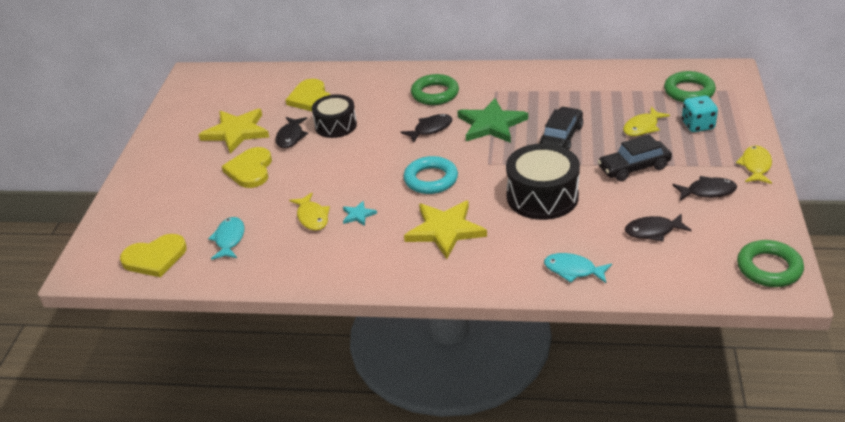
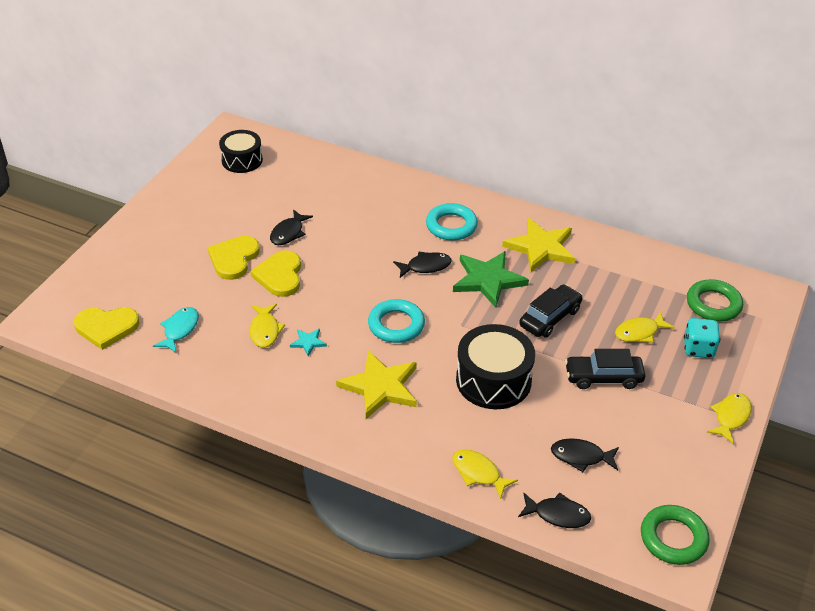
camera: 15 degrees right, 5 degrees up
yellow star [199,109,269,154] -> yellow star moved to [502,218,575,272]
yellow heart [286,79,330,111] -> yellow heart moved to [250,250,301,297]
black drum [312,94,357,138] -> black drum moved to [219,130,263,173]
green ring [411,74,459,105] -> turquoise ring [426,203,478,240]
turquoise fish [544,253,612,283] -> yellow fish [452,449,518,499]
black fish [673,176,737,201] -> black fish moved to [518,492,591,528]

